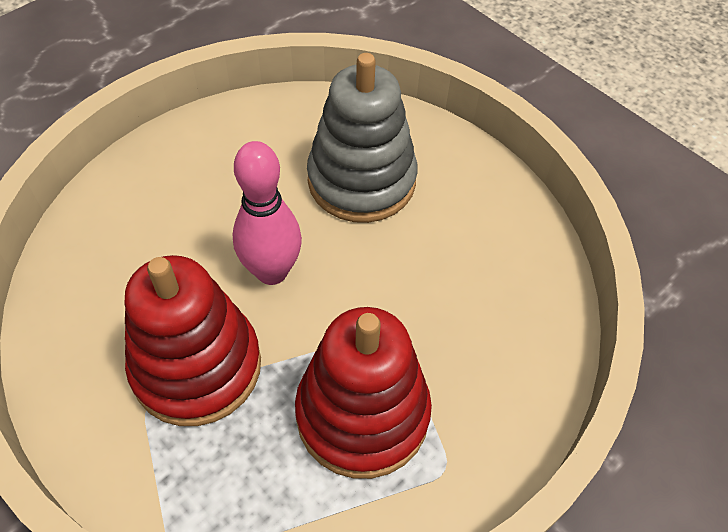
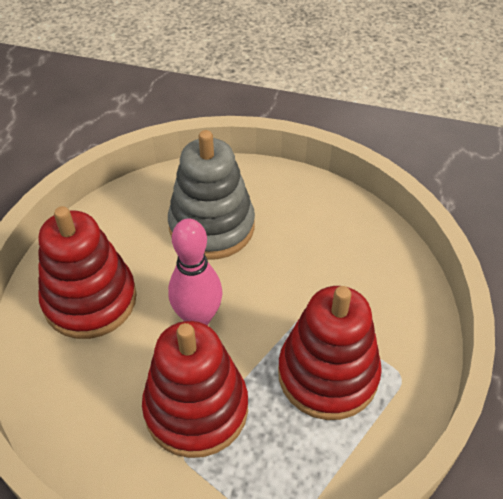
camera: 30 degrees left, 5 degrees down
none -> red stacking toy [38,206,137,339]

